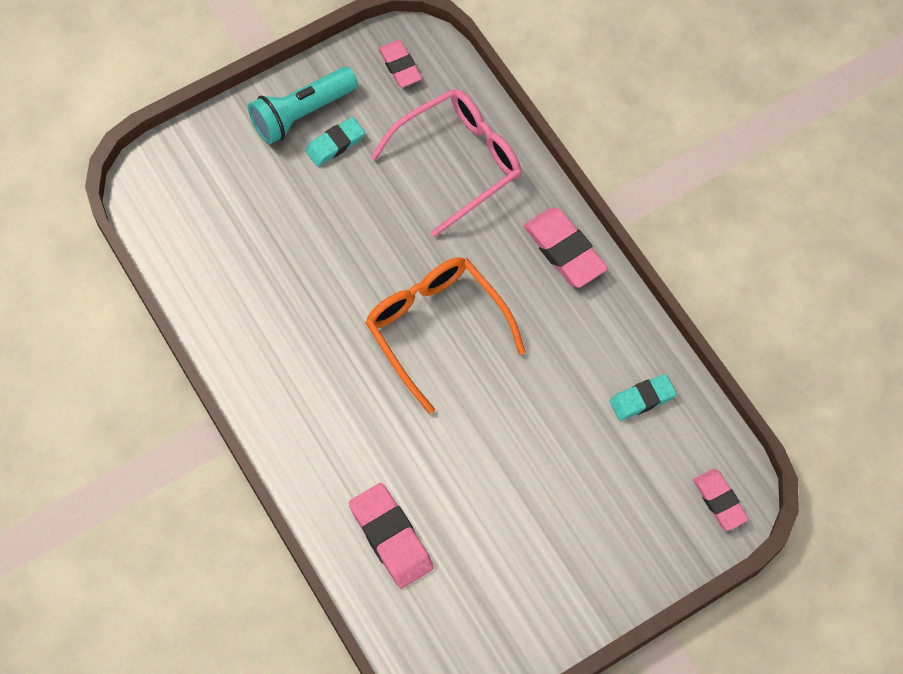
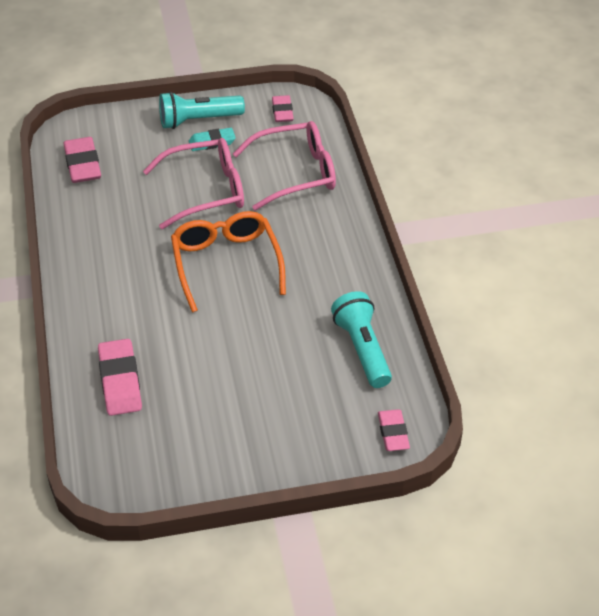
camera: 20 degrees right, 20 degrees down
pink eraser [524,207,608,288] -> pink eraser moved to [63,137,101,183]
turquoise eraser [610,374,677,421] -> turquoise flashlight [331,291,392,388]
none -> pink glasses [143,138,244,229]

